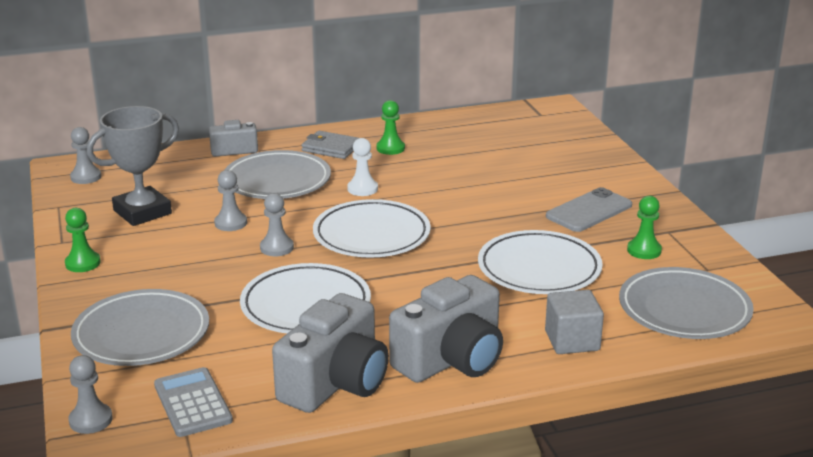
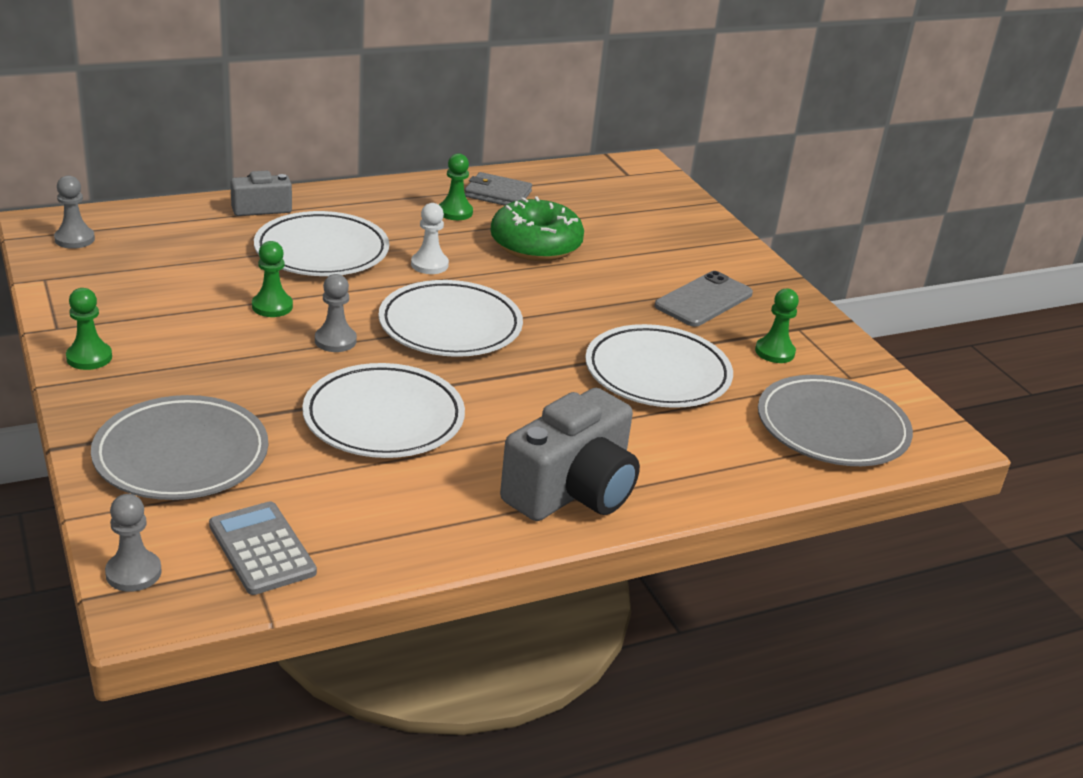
camera: 10 degrees left, 5 degrees up
grey trophy [87,106,179,226] -> none
grey pawn [214,170,247,231] -> green pawn [252,241,293,317]
grey plate [225,150,331,199] -> white plate [254,211,389,276]
grey camera [272,293,389,413] -> none
grey wallet [301,131,359,159] -> grey wallet moved to [465,172,532,206]
grey cube [545,290,604,354] -> none
none -> green donut [490,196,584,261]

